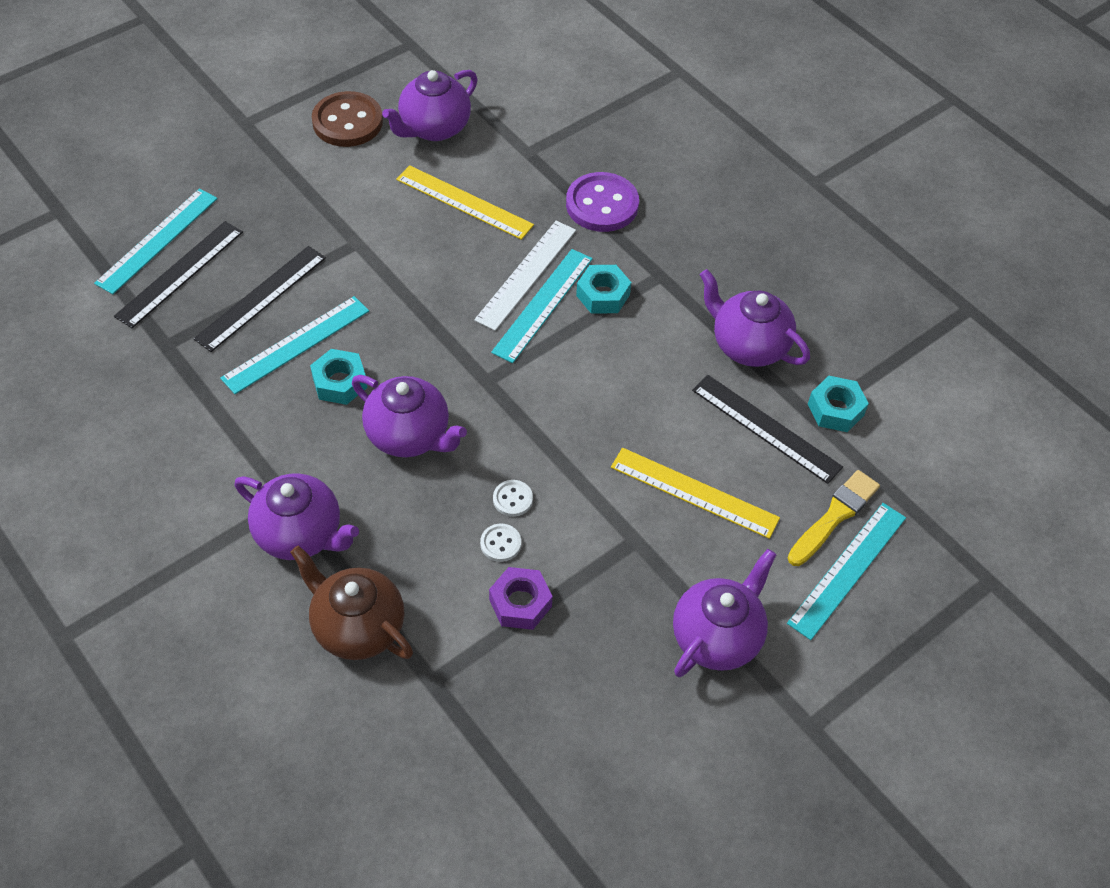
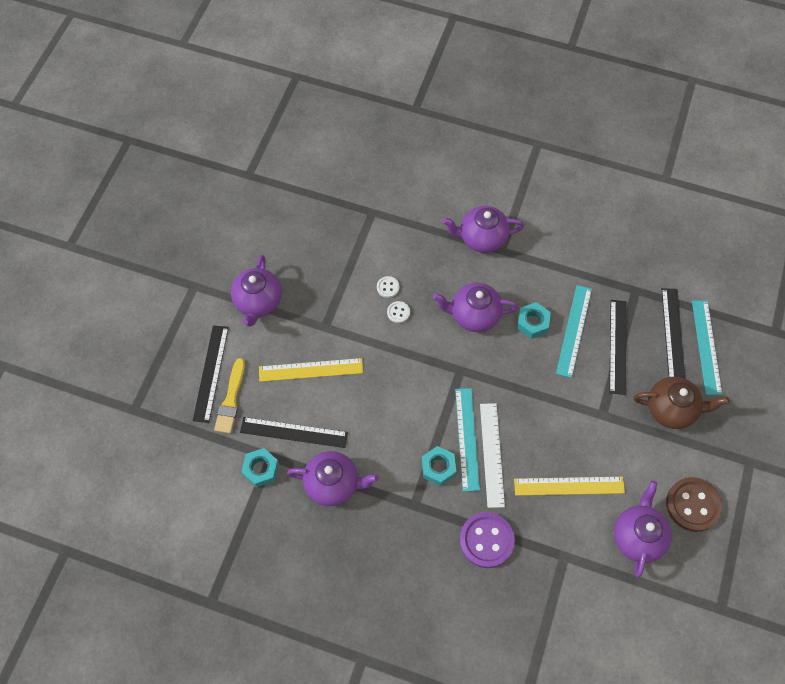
camera: 150 degrees right, 10 degrees up
brown teapot [290,545,413,660] -> brown teapot moved to [634,377,729,429]
purple nut [489,567,553,630] -> none
turquoise ruler [787,503,906,640] -> black ruler [193,325,229,423]

